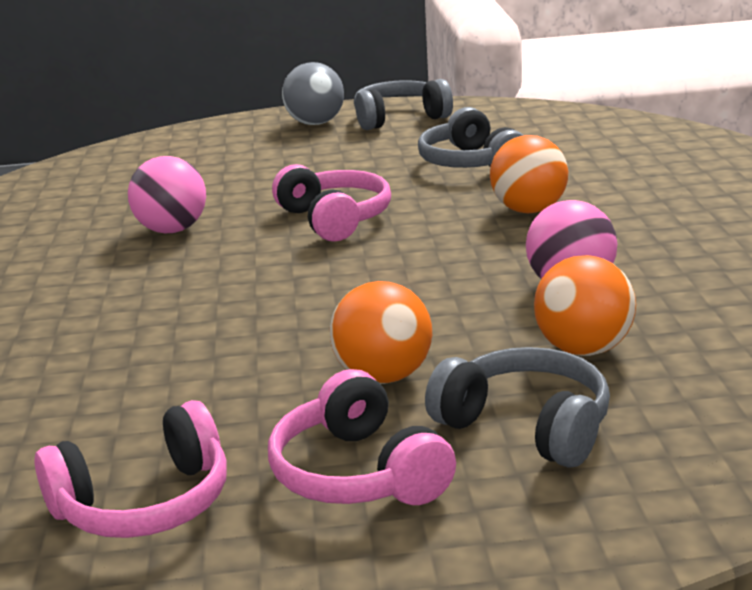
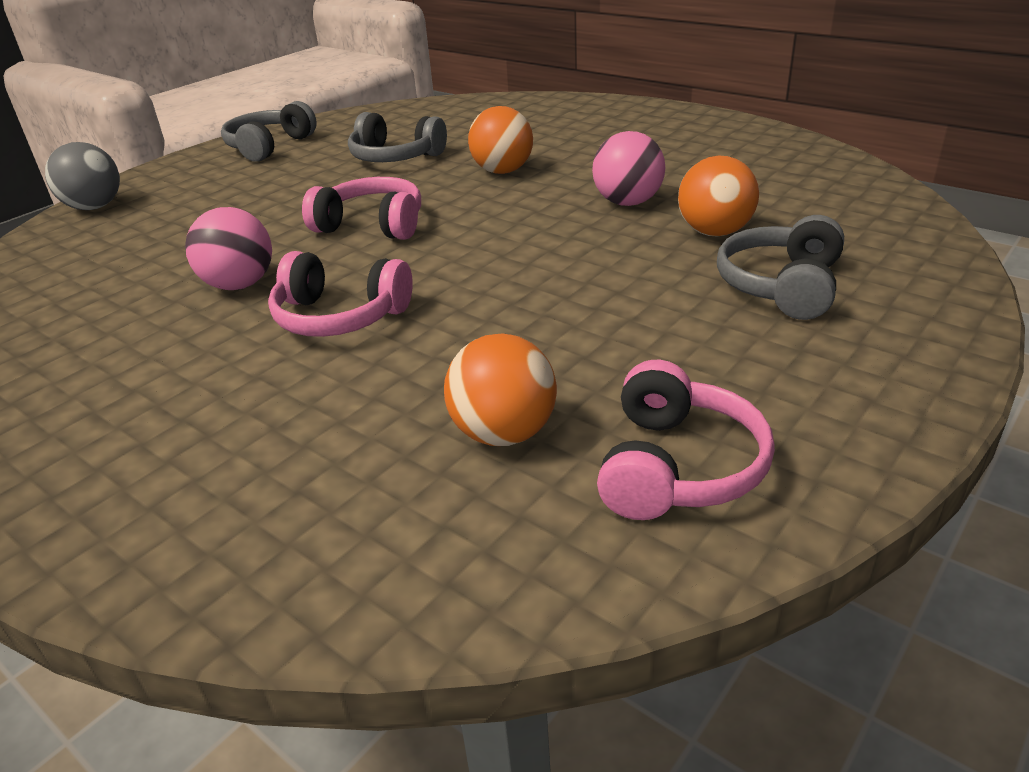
camera: 45 degrees left, 10 degrees up
pink headphones [268,369,456,505] -> pink headphones moved to [268,251,413,337]
grey ball [282,62,344,125] -> grey ball moved to [45,142,120,210]
orange ball [330,281,432,384] -> orange ball moved to [444,333,557,446]
grey headphones [425,347,610,468] -> grey headphones turned 60 degrees counterclockwise [717,215,844,320]

